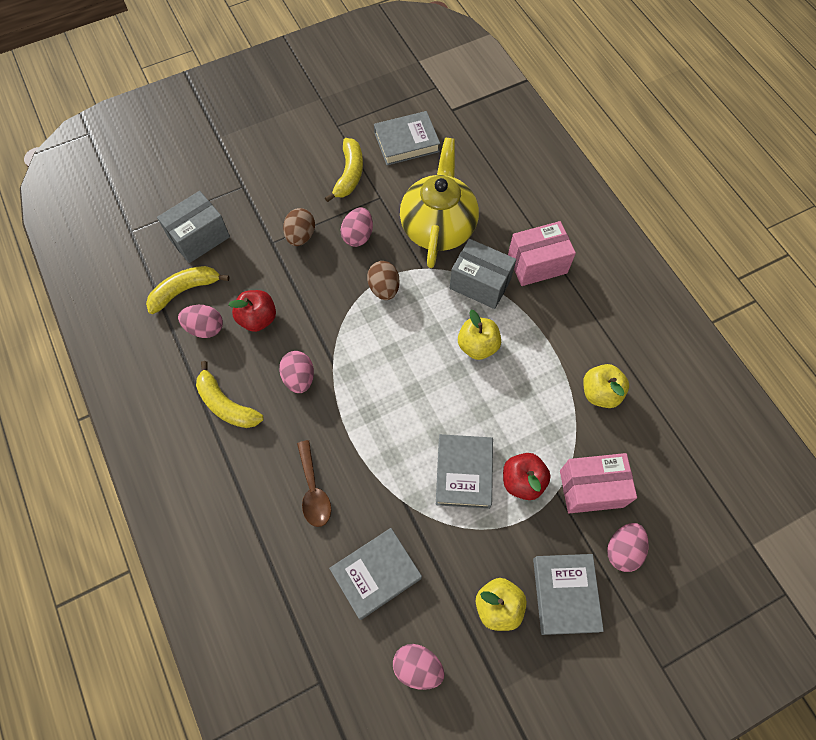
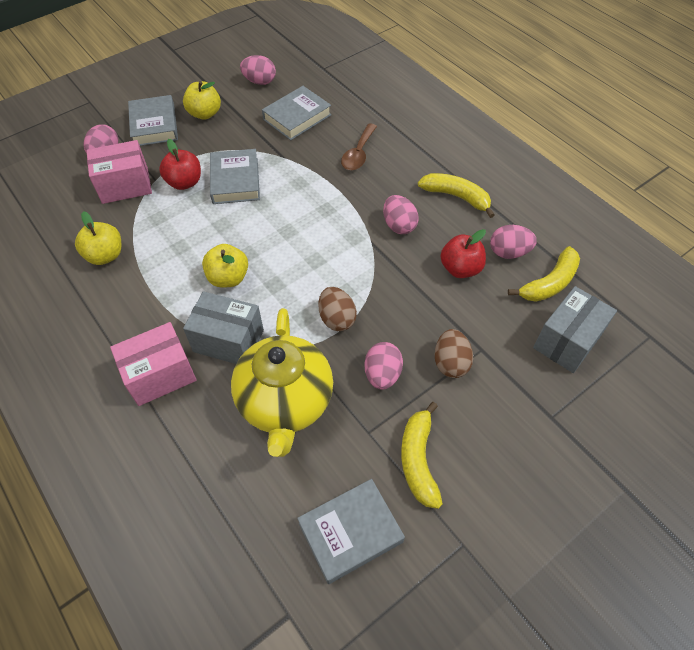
camera: 170 degrees right, 10 degrees down
brown spoon [297,440,331,527] -> brown spoon turned 135 degrees counterclockwise [341,123,377,170]

